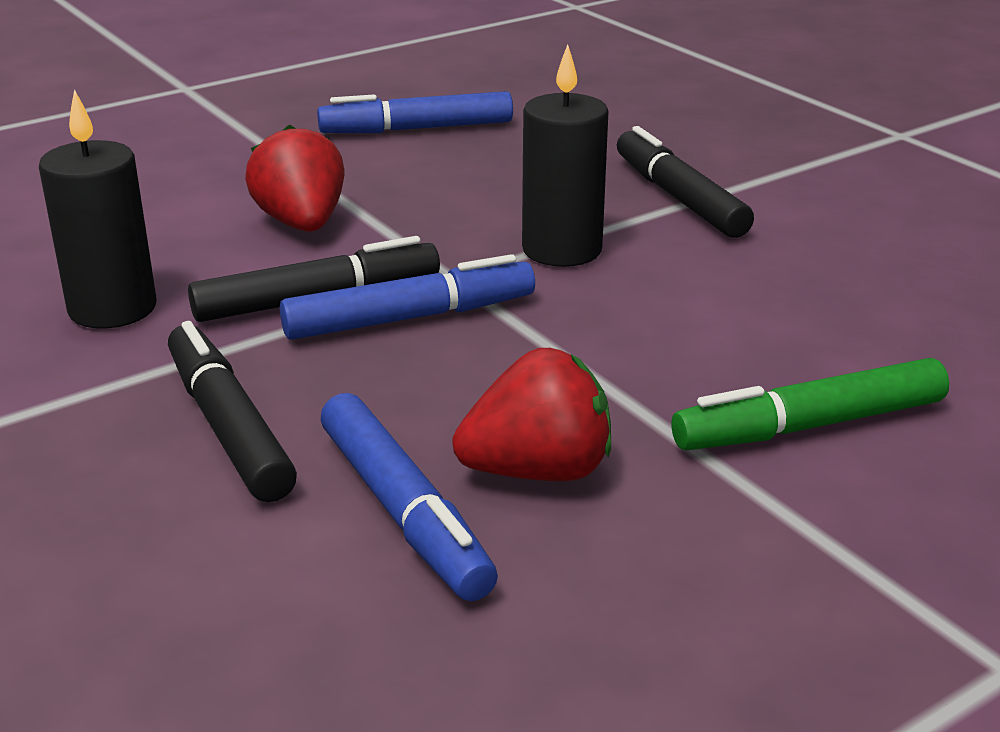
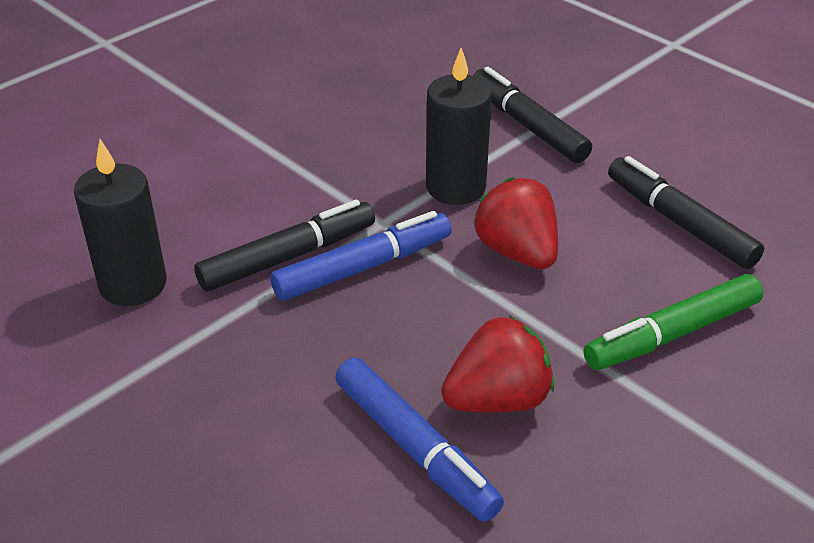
camera: 10 degrees left, 10 degrees up
black marker [168,321,297,502] -> black marker moved to [608,156,764,269]
red strawberry [245,124,345,232] -> red strawberry moved to [474,177,558,269]
blue marker [317,91,513,133] -> none

